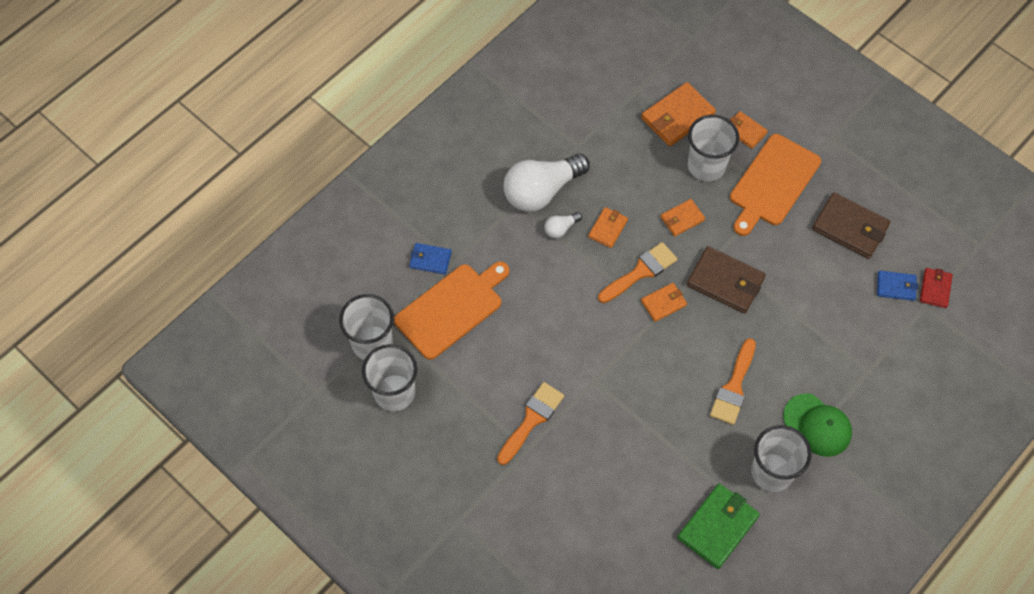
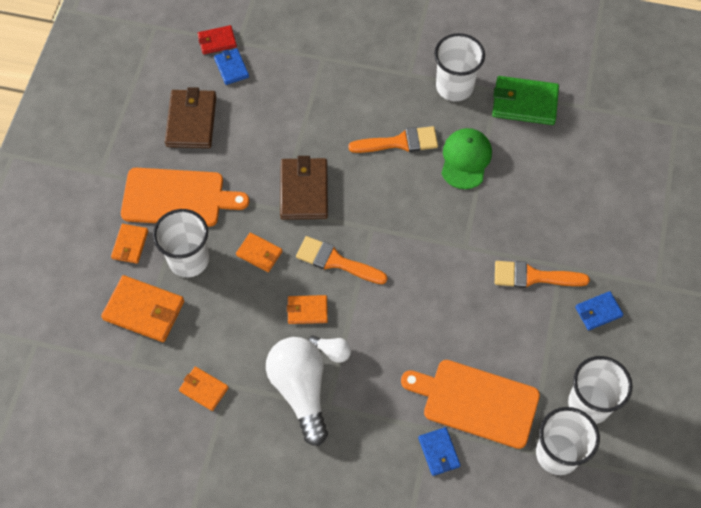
camera: 120 degrees left, 0 degrees up
white light bulb [503,154,590,212] -> white light bulb turned 135 degrees counterclockwise [266,337,328,446]
orange wallet [641,283,687,322] -> orange wallet moved to [179,366,229,411]
green cap [783,393,852,457] -> green cap moved to [441,128,492,189]
none -> blue wallet [575,291,624,331]

